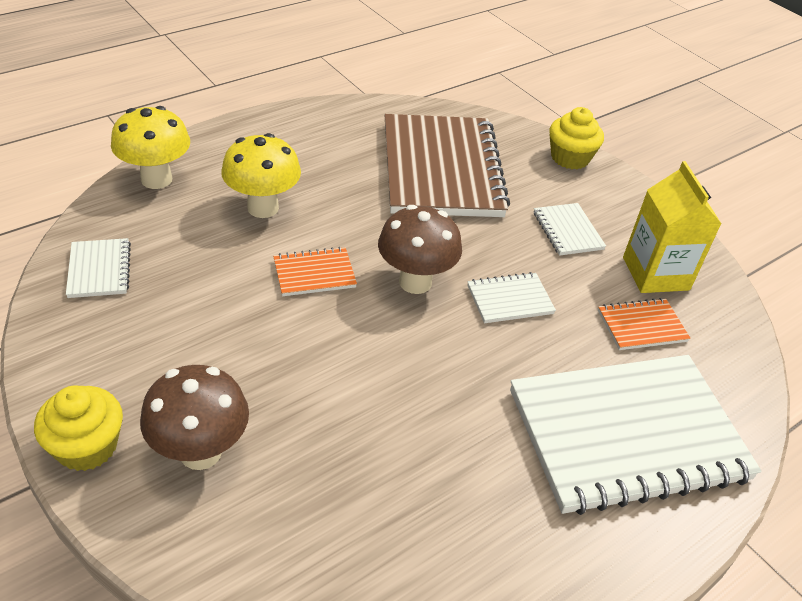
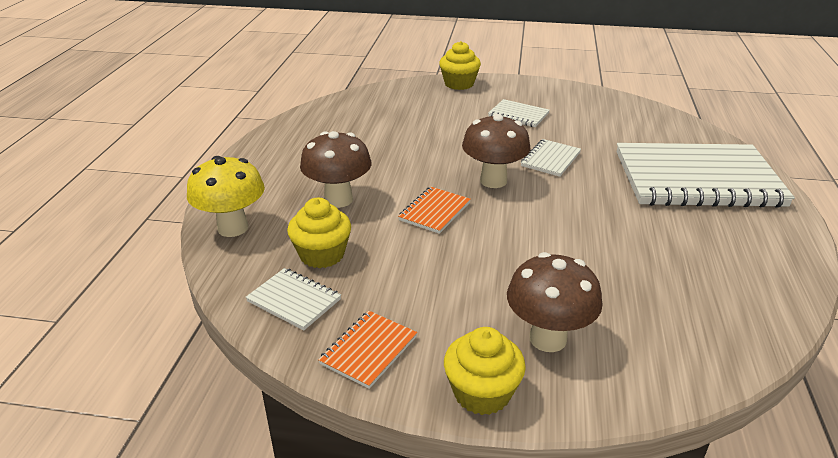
camera: 40 degrees left, 10 degrees down
yellow mushroom [221,133,301,218] -> brown mushroom [300,131,371,208]
brown notebook [385,114,510,217] -> none
white notebook [510,355,761,515] -> white notebook turned 60 degrees clockwise [617,143,795,208]
orange notebook [598,298,691,350] -> orange notebook moved to [318,311,417,389]
yellow carton [623,161,722,293] -> none
none -> yellow cupcake [287,198,351,268]

